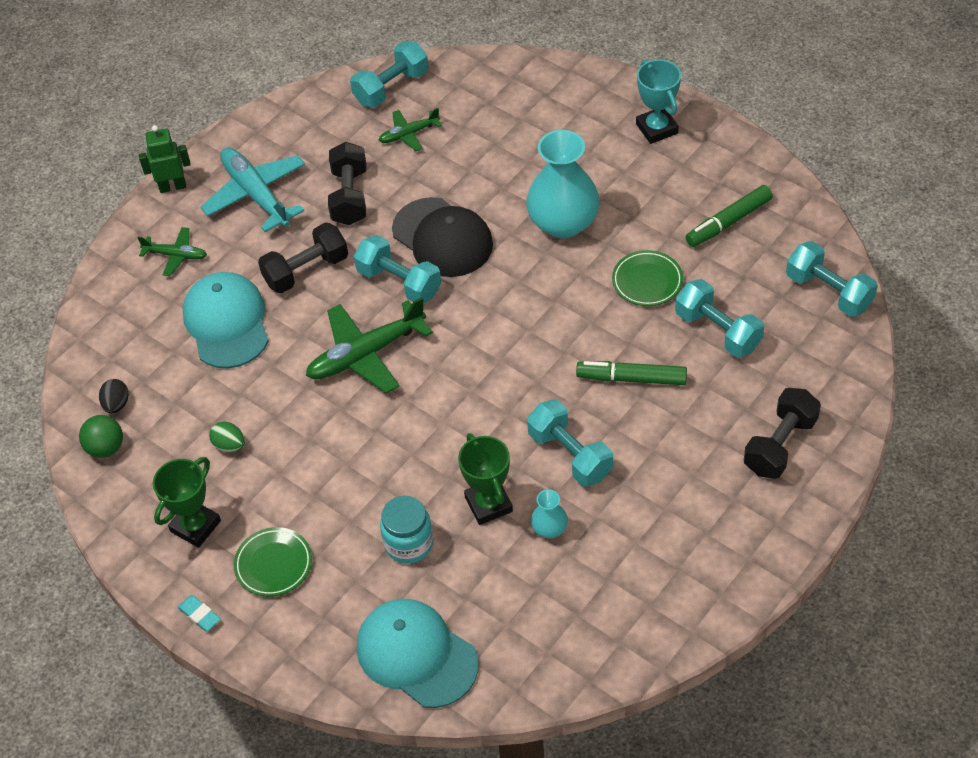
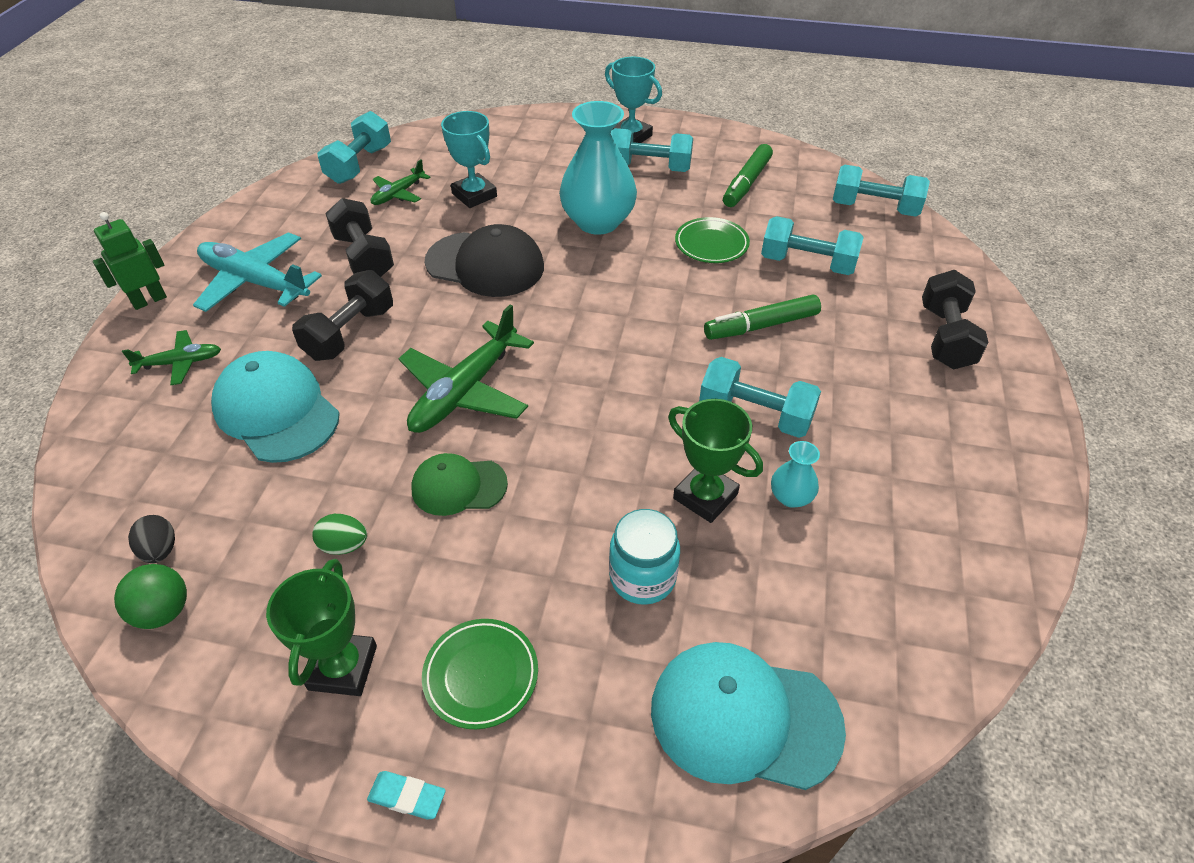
camera: 30 degrees left, 5 degrees down
turquoise dumbbell [354,235,441,303] -> turquoise dumbbell moved to [611,128,693,172]
none -> green cap [411,453,508,516]
none -> turquoise trophy [441,111,497,208]

